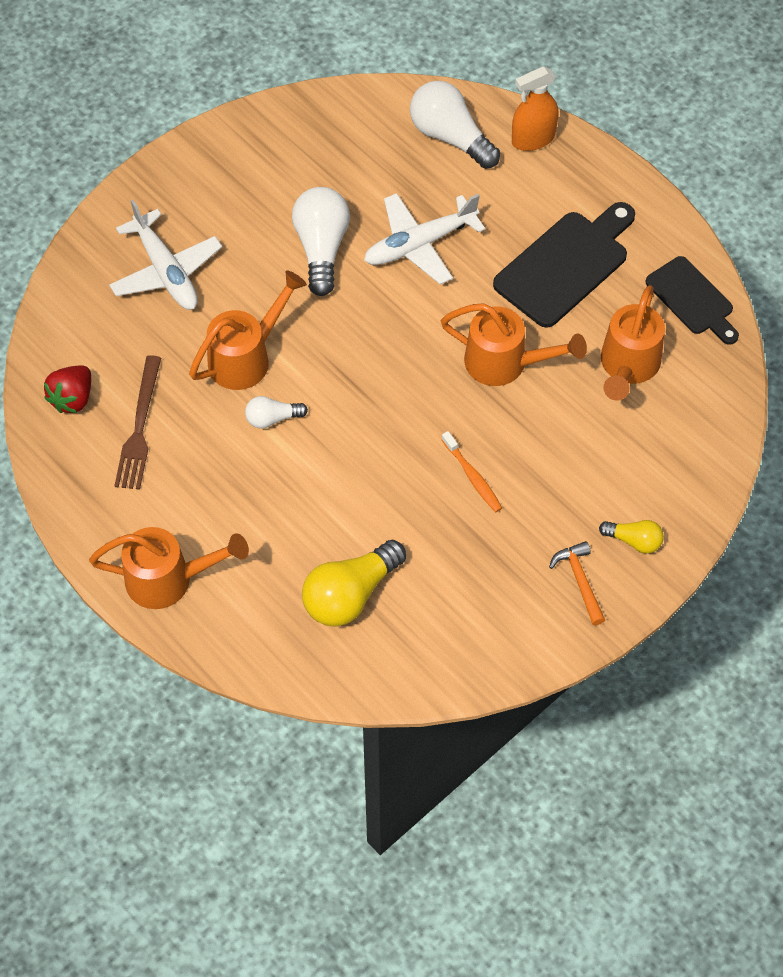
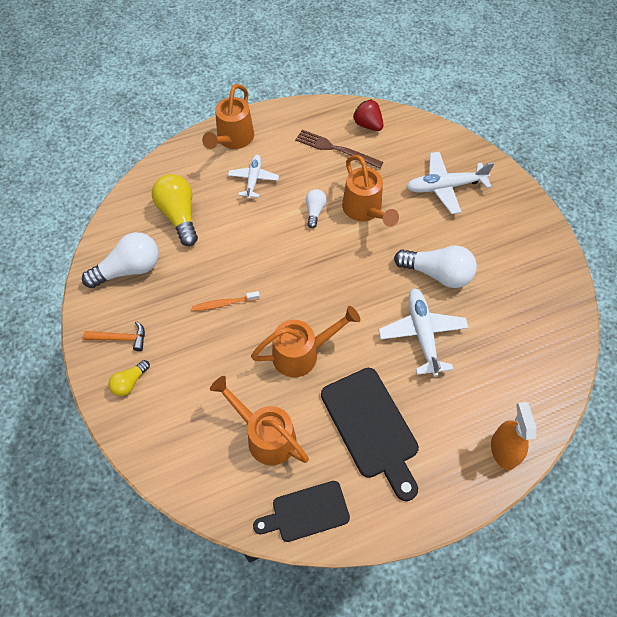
camera: 110 degrees right, 0 degrees up
white light bulb [410,81,500,169] -> white light bulb moved to [82,232,159,288]
orange watering can [441,303,587,386] -> orange watering can turned 150 degrees counterclockwise [251,306,360,377]
none -> white plane [228,155,279,199]

